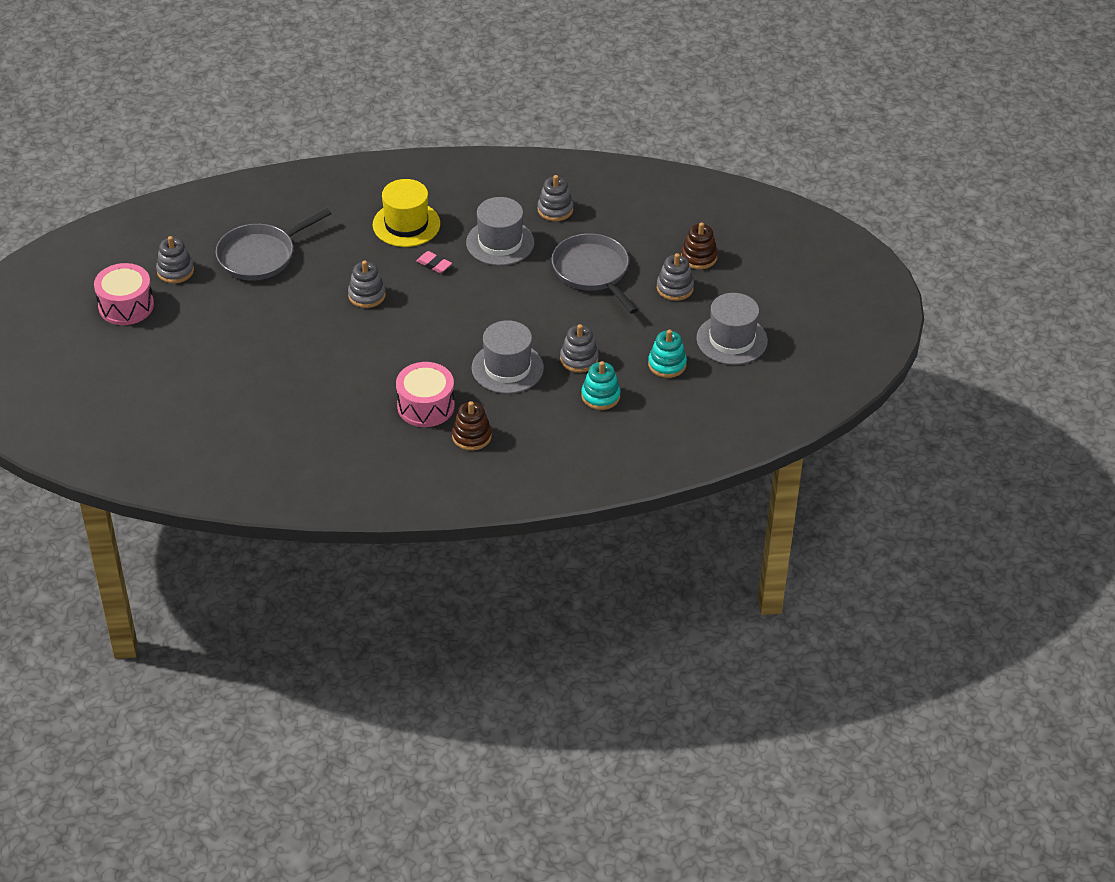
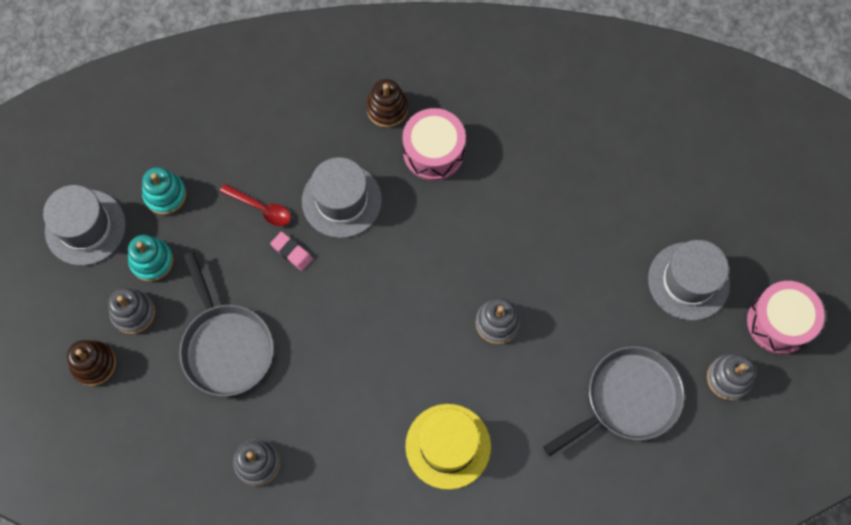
camera: 175 degrees left, 25 degrees up
pink eraser [416,251,452,273] -> pink eraser moved to [270,232,313,271]
grey hat [466,197,534,266] -> grey hat moved to [648,240,730,321]
grey stacking toy [560,324,599,373] -> red spoon [220,184,291,226]
turquoise stacking toy [581,361,620,410] -> turquoise stacking toy moved to [128,235,174,282]

